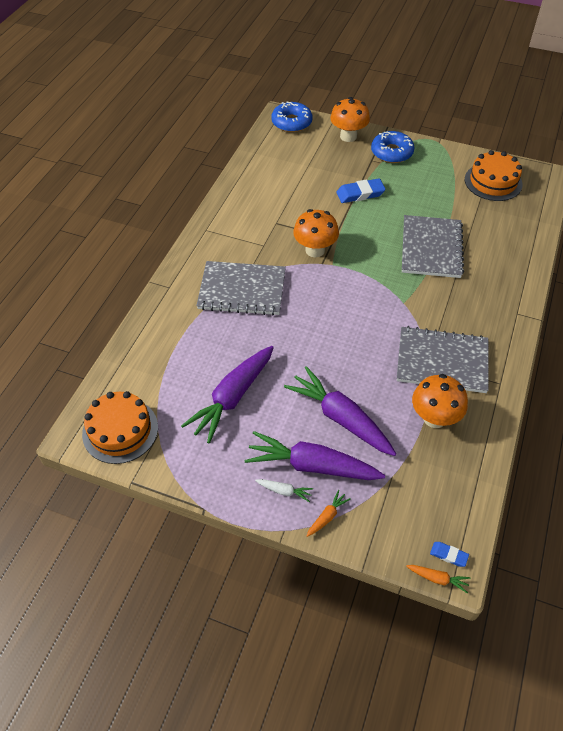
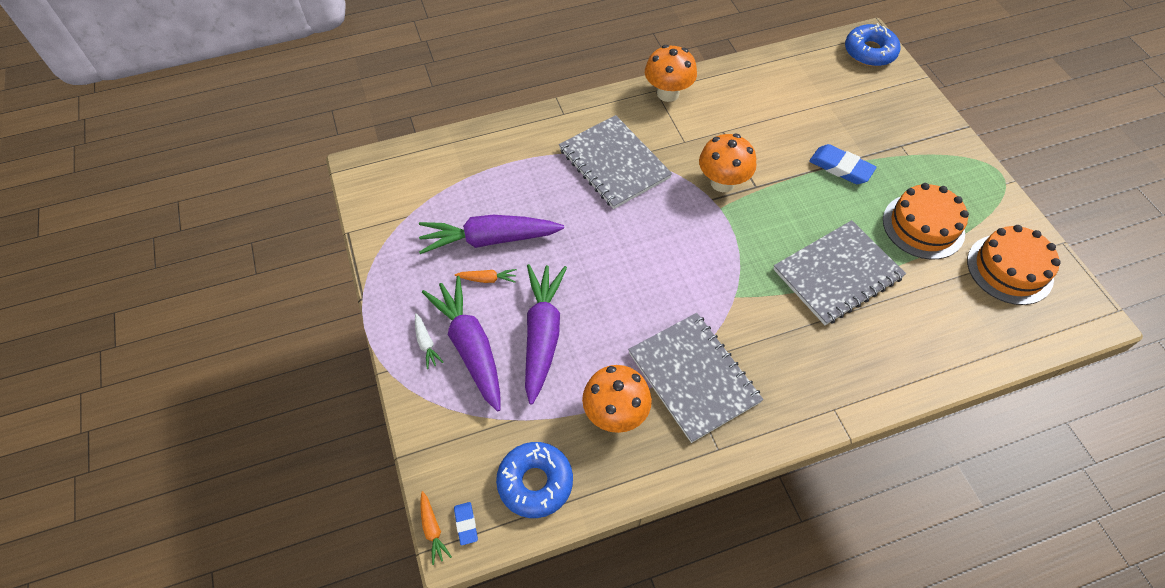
camera: 50 degrees right, 5 degrees up
orange cake [82,391,158,464] -> orange cake moved to [883,183,969,259]
orange carrot [307,490,351,537] -> orange carrot moved to [455,269,517,283]
orange mushroom [330,97,370,142] -> orange mushroom moved to [645,45,697,102]
blue donut [371,131,414,163] -> blue donut moved to [496,442,573,518]

